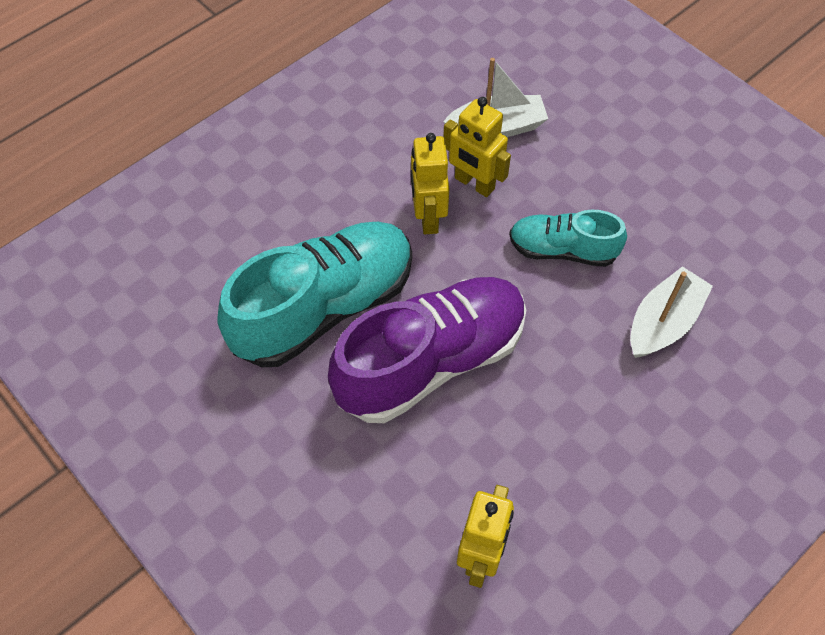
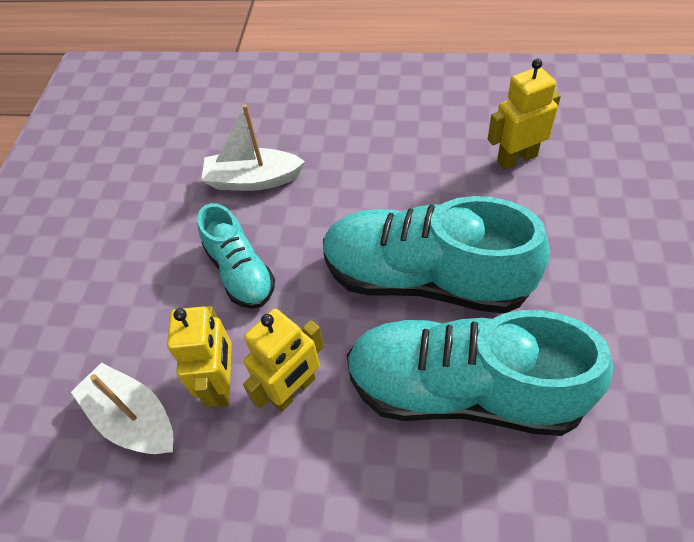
camera: 125 degrees left, 5 degrees down
purple shoe [328,277,526,423] -> turquoise shoe [323,196,550,314]

